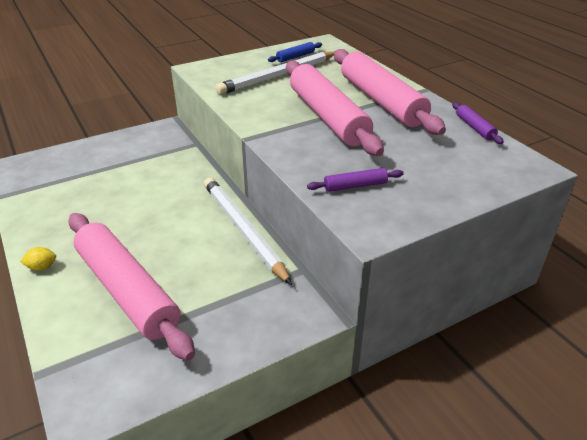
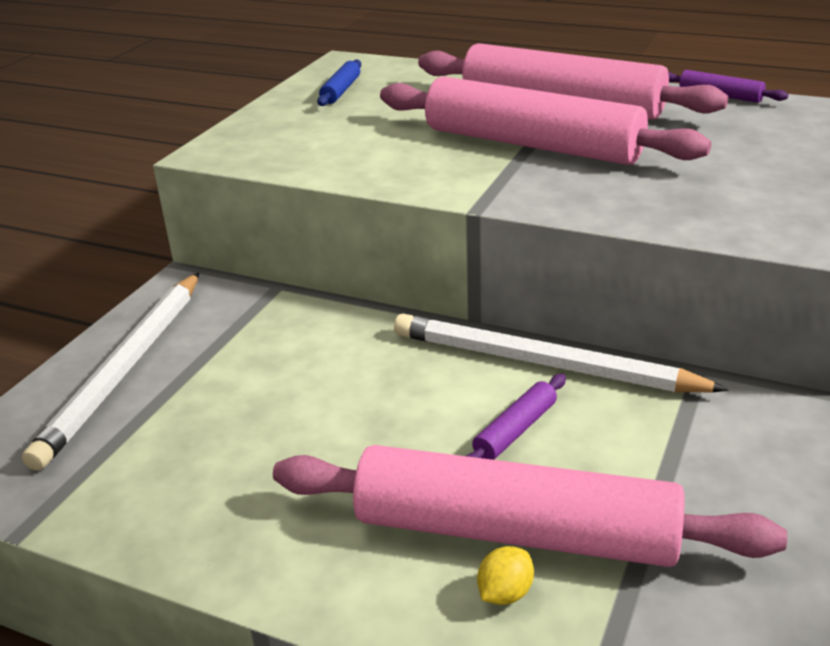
camera: 35 degrees left, 5 degrees down
yellow lemon [20,247,56,271] -> yellow lemon moved to [477,546,534,605]
white pencil [215,51,334,95] -> white pencil moved to [22,273,199,471]
purple rolling pin [307,168,404,192] -> purple rolling pin moved to [466,374,566,460]

